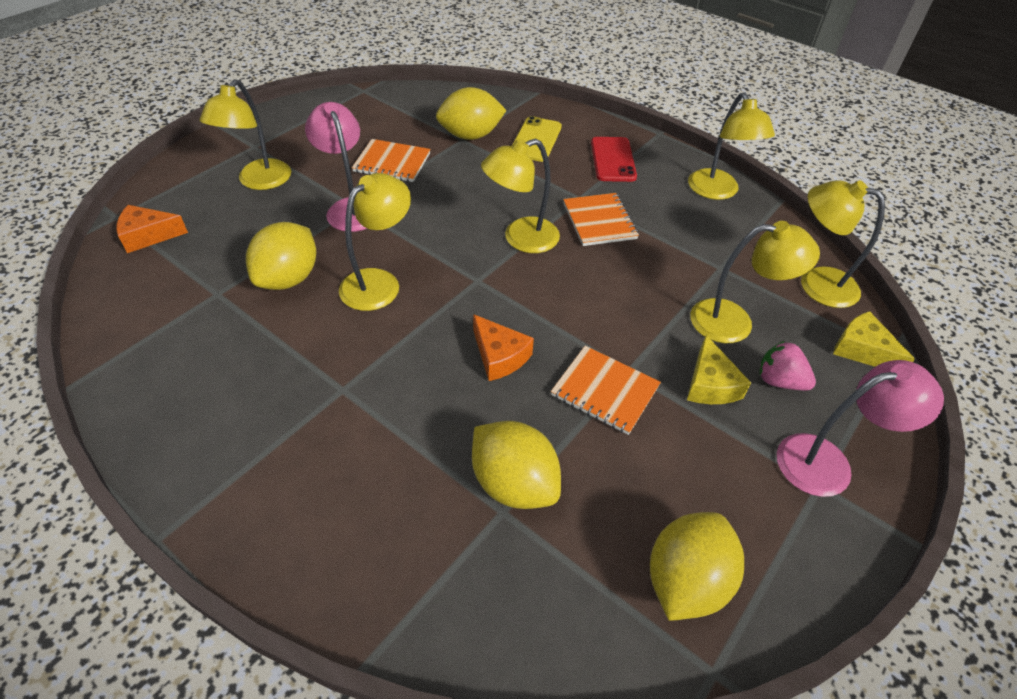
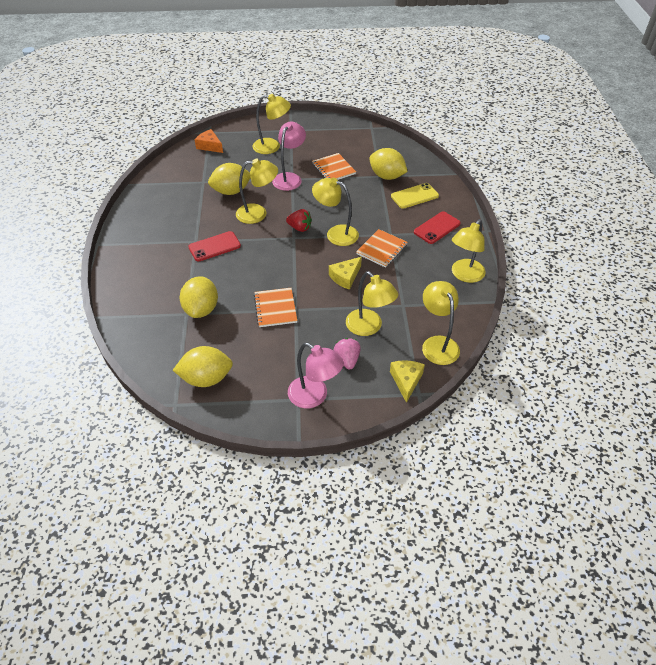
camera: 50 degrees right, 0 degrees up
yellow lamp [199,79,291,190] -> yellow lamp turned 150 degrees counterclockwise [252,94,291,154]
orange cheese [473,314,534,381] -> none
yellow cheese [687,335,751,404] -> yellow cheese moved to [329,257,362,290]
none -> red phone [188,231,241,262]
none -> red strawberry [286,209,312,232]

